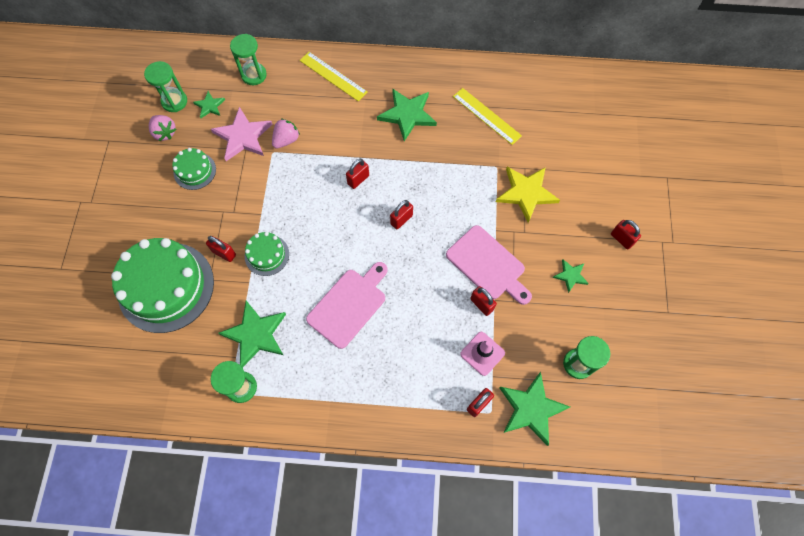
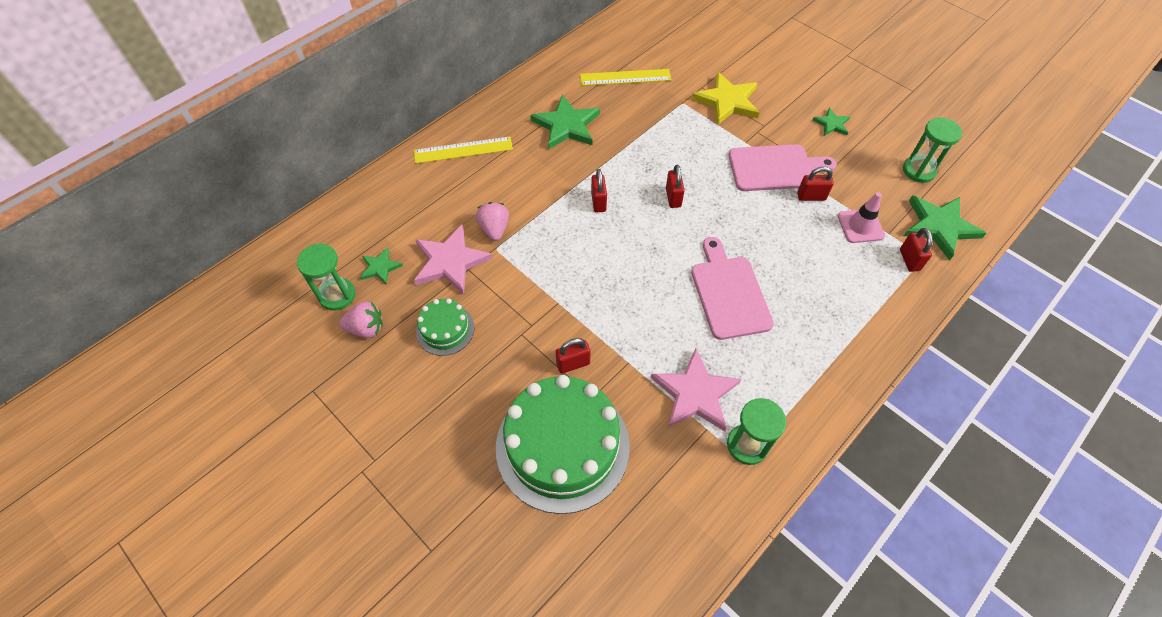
camera: 50 degrees left, 10 degrees down
green star [218,301,286,368] -> pink star [651,348,742,431]
green hourglass [230,34,267,85] -> none
green cake [245,232,289,276] -> none
red padlock [611,220,641,250] -> none

